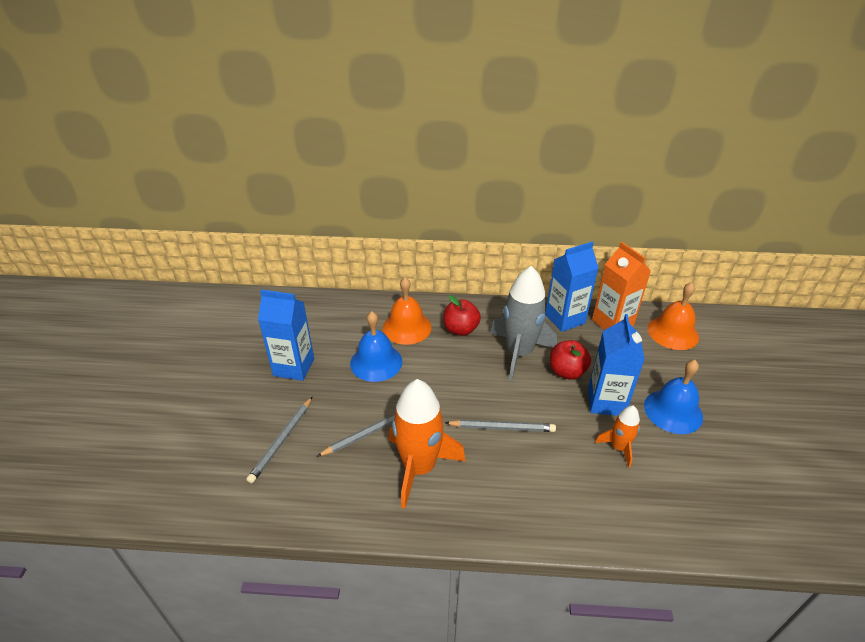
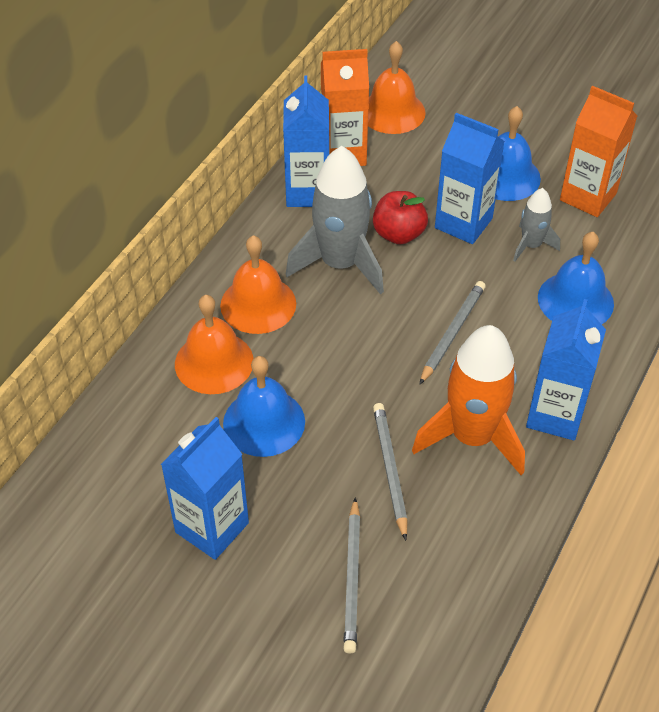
camera: 65 degrees left, 10 degrees up
grey pencil [246,397,312,483] -> grey pencil turned 45 degrees clockwise [343,497,360,653]
red apple [443,295,481,336] -> orange bell [220,235,296,334]
orange rocket [595,405,640,467] -> grey rocket [513,188,560,262]
none -> blue carton [526,299,606,440]
none -> blue bell [538,232,614,324]
none -> orange carton [560,86,637,217]

